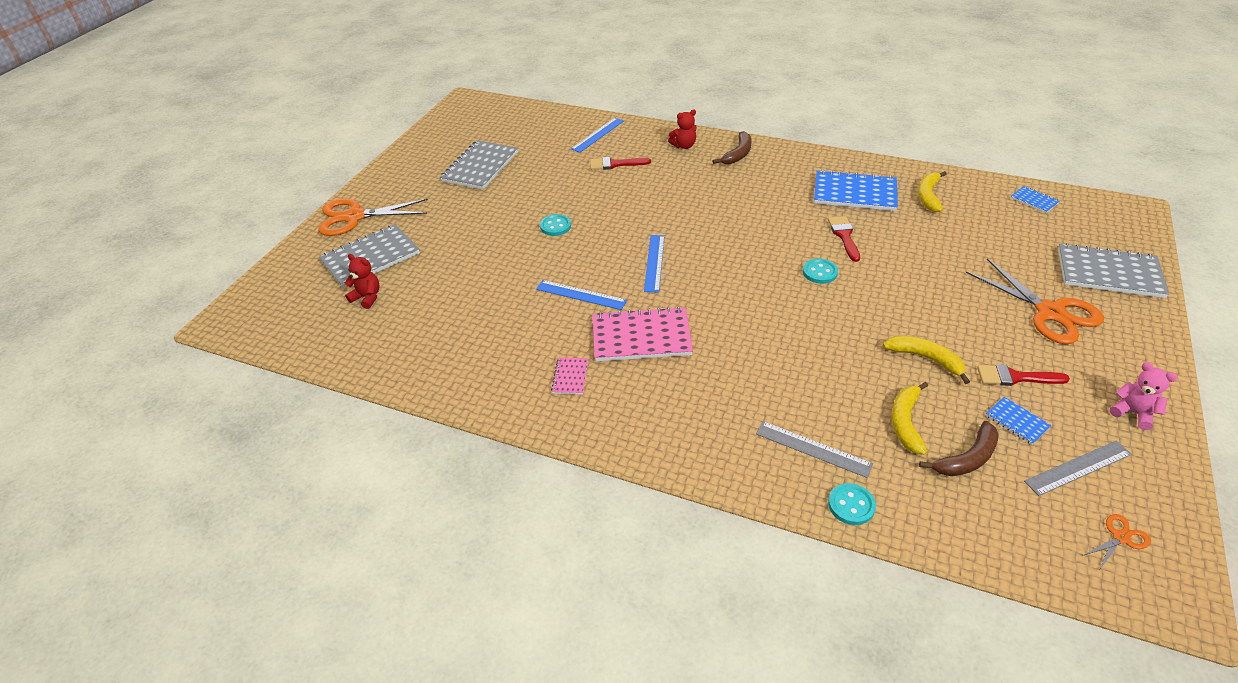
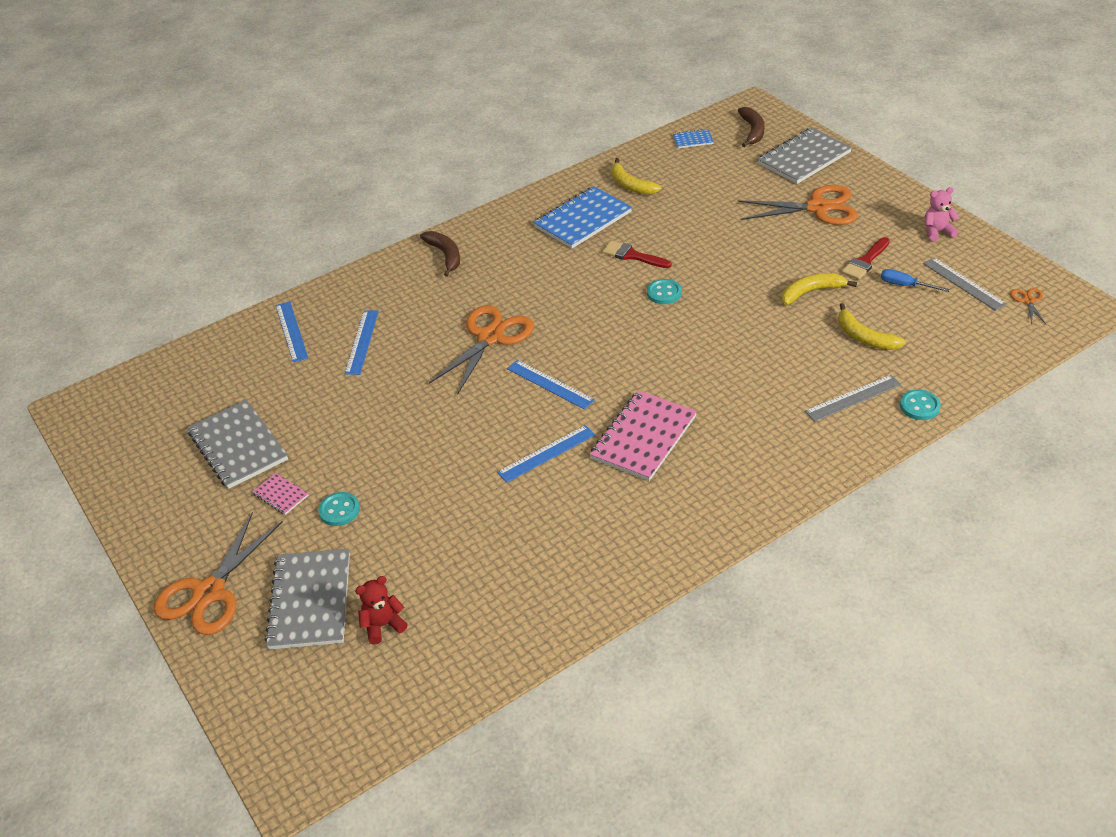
camera: 55 degrees left, 0 degrees up
turquoise button [540,214,571,236] -> turquoise button moved to [318,492,360,526]
pink notebook [551,358,588,395] -> pink notebook moved to [252,473,309,515]
red brush [590,157,651,170] -> blue ruler [345,310,379,375]
red teddy bear [668,109,697,149] -> none
brown banana [919,421,999,476] -> brown banana moved to [738,107,765,147]
blue notebook [986,397,1051,445] -> blue screwdriver [881,269,950,292]
grey ruler [1024,441,1132,496] -> grey ruler turned 45 degrees counterclockwise [923,258,1007,311]
none -> orange scissors [429,305,534,395]

